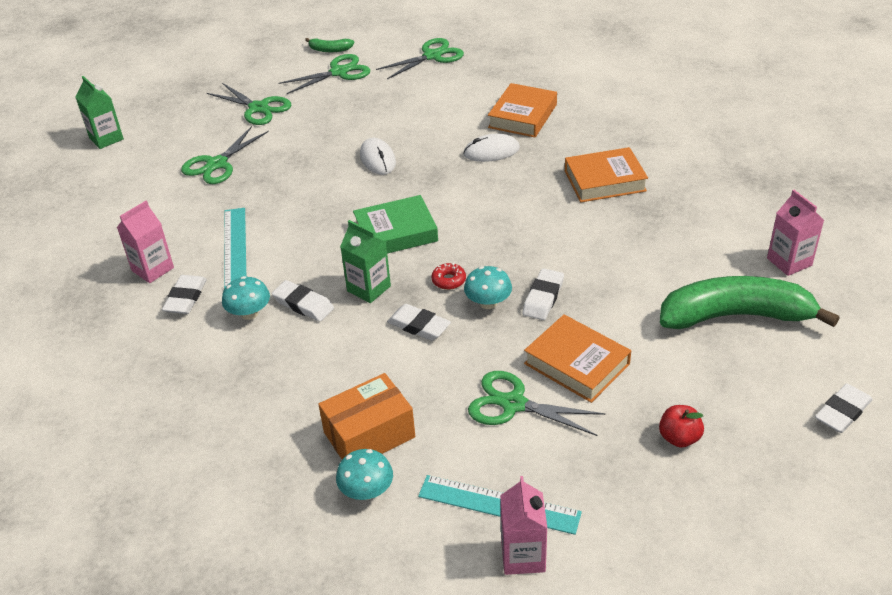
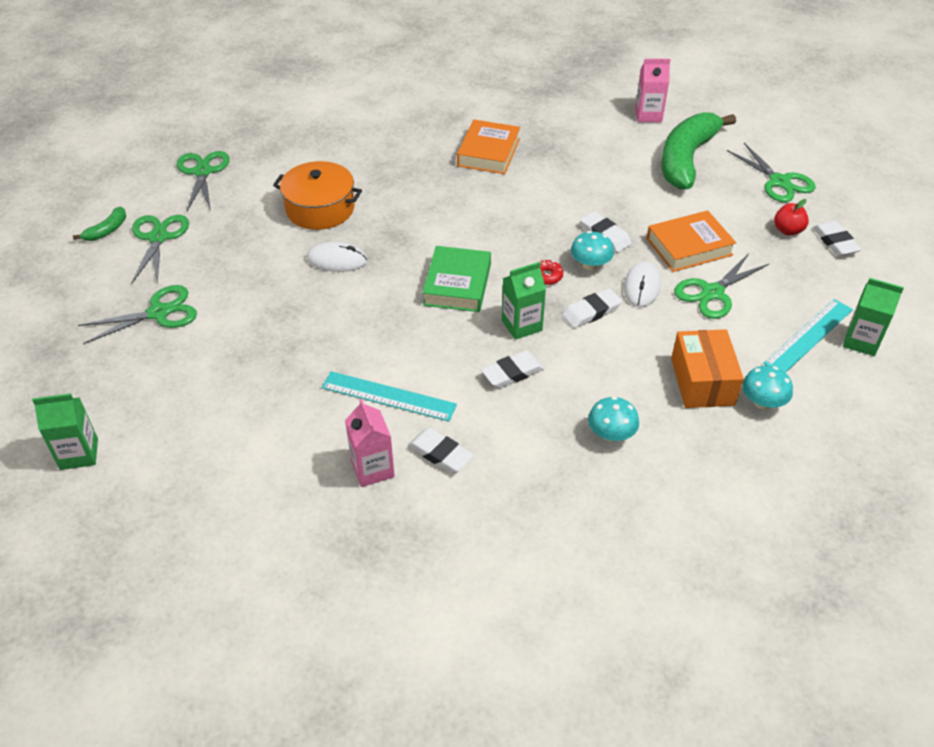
camera: 65 degrees left, 5 degrees up
green scissors [181,126,269,184] -> green scissors moved to [727,143,816,202]
turquoise mushroom [222,276,270,320] -> turquoise mushroom moved to [588,397,639,442]
white mouse [464,134,520,162] -> white mouse moved to [624,261,661,307]
orange book [488,83,557,137] -> none
pink carton [500,476,548,575] -> green carton [843,278,904,356]
white eraser [815,384,873,433] -> white eraser moved to [813,221,862,256]
none -> orange pot [273,161,362,230]

